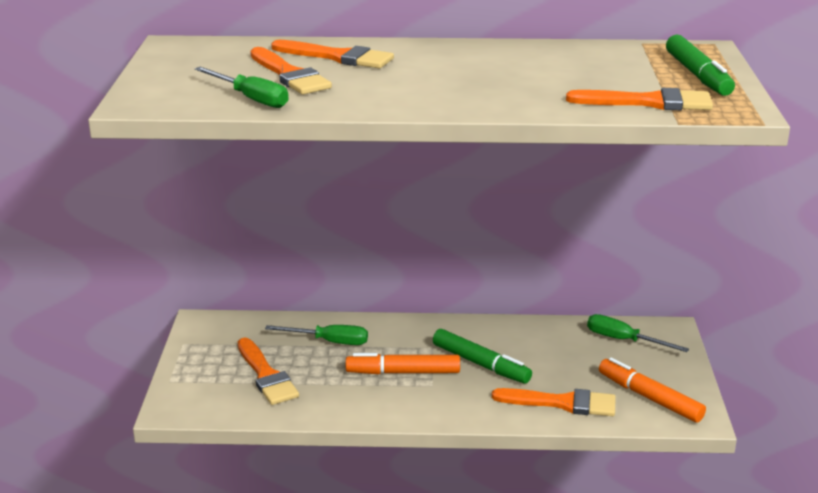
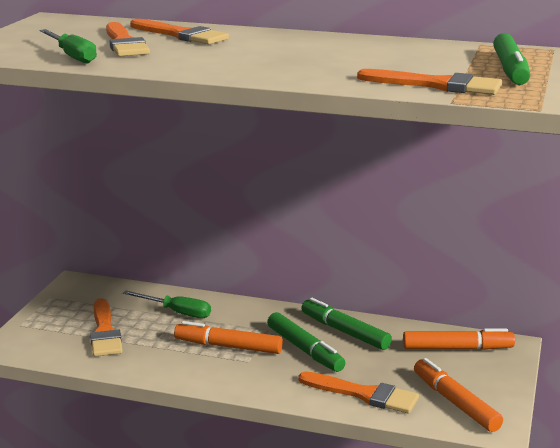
camera: 15 degrees right, 5 degrees down
green screwdriver [587,314,689,352] -> orange marker [403,328,515,350]
none -> green marker [301,298,392,350]

